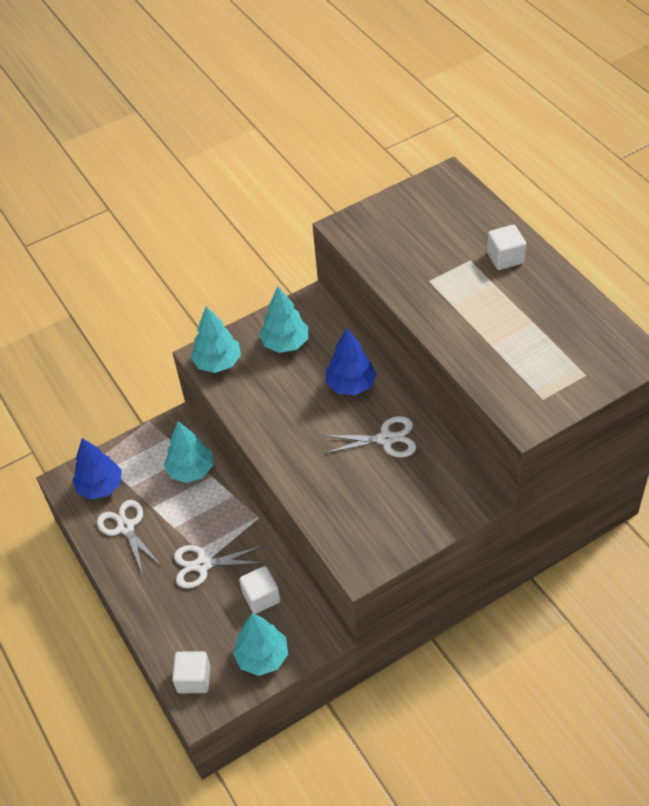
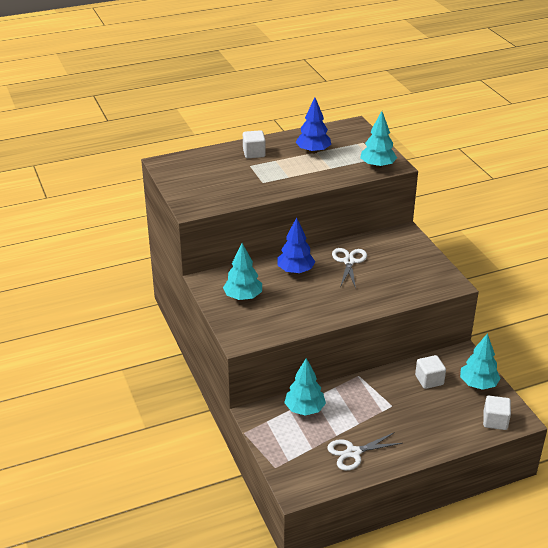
camera: 85 degrees left, 15 degrees down
blue tree [73,438,122,499] -> blue tree moved to [296,98,331,154]
white scissors [174,545,263,589] -> none
turquoise tree [191,306,241,373] -> turquoise tree moved to [360,111,397,168]

